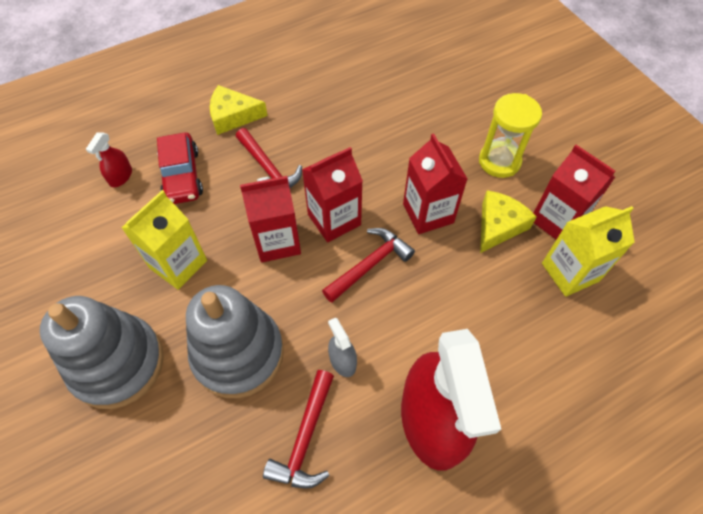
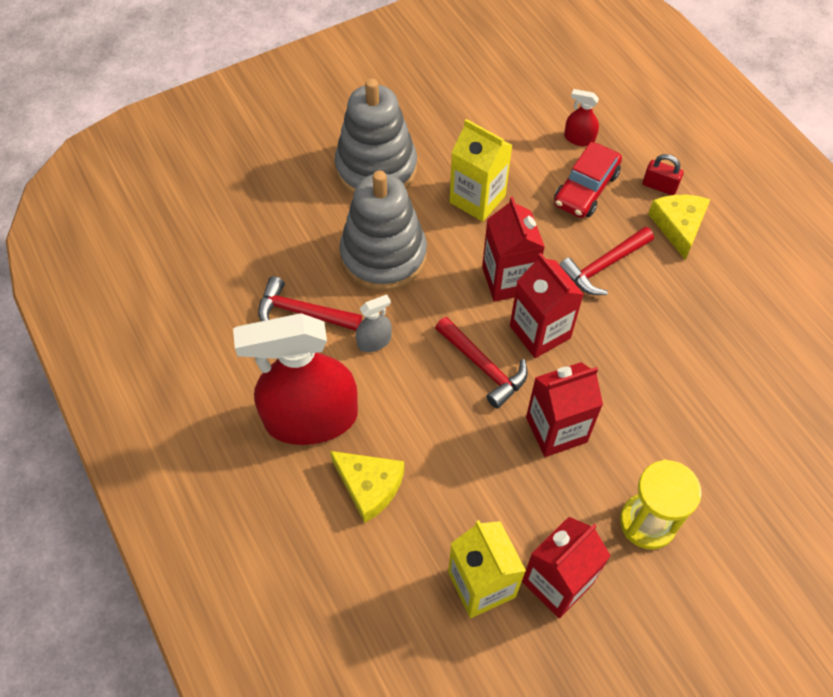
camera: 90 degrees right, 0 degrees up
red car [157,133,203,204] -> red car turned 45 degrees counterclockwise [554,142,622,218]
yellow cheese [480,190,537,253] -> yellow cheese moved to [330,451,404,523]
none -> red padlock [642,154,684,195]

